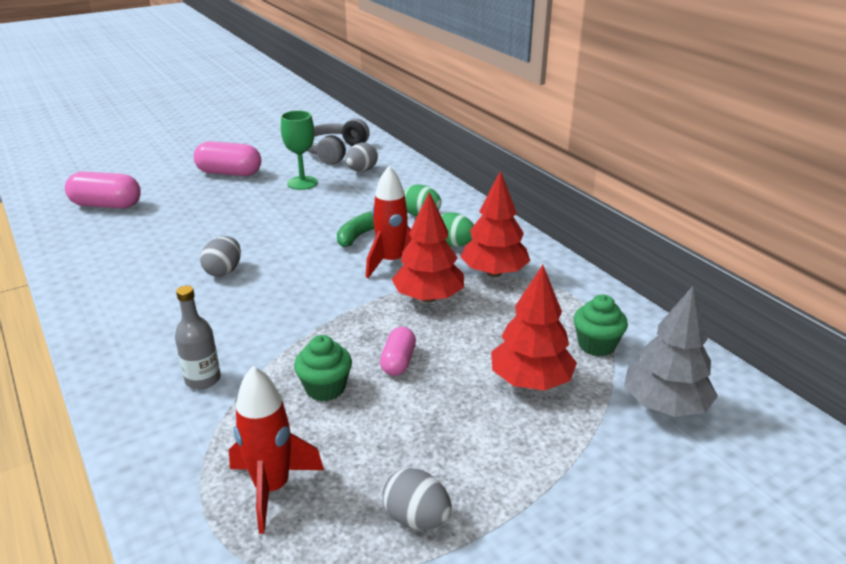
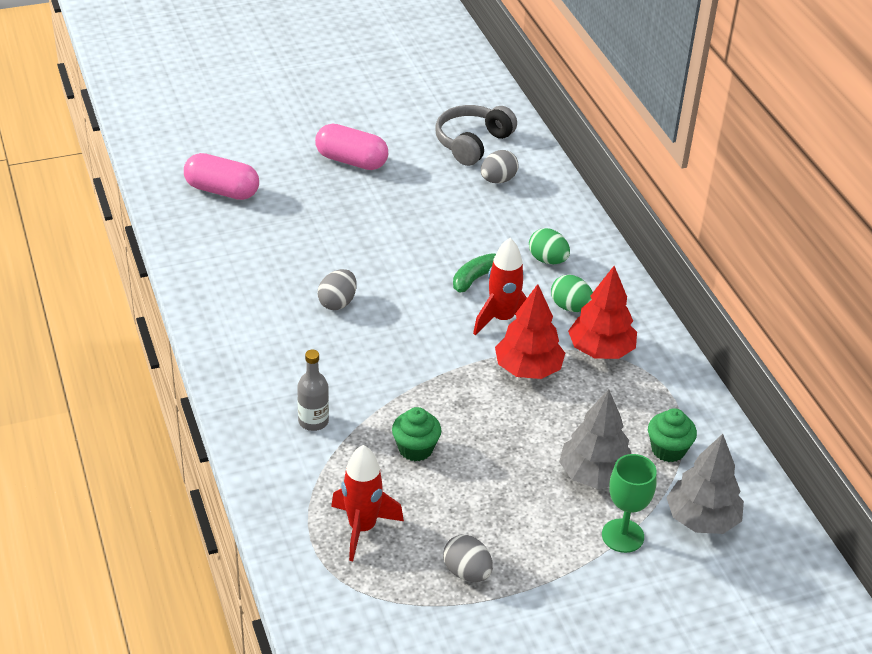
camera: 10 degrees right, 10 degrees up
green goblet [281,110,318,190] -> green goblet moved to [602,454,657,553]
pink capsule [380,327,416,376] -> none
red tree [491,265,577,390] -> grey tree [559,389,631,489]

